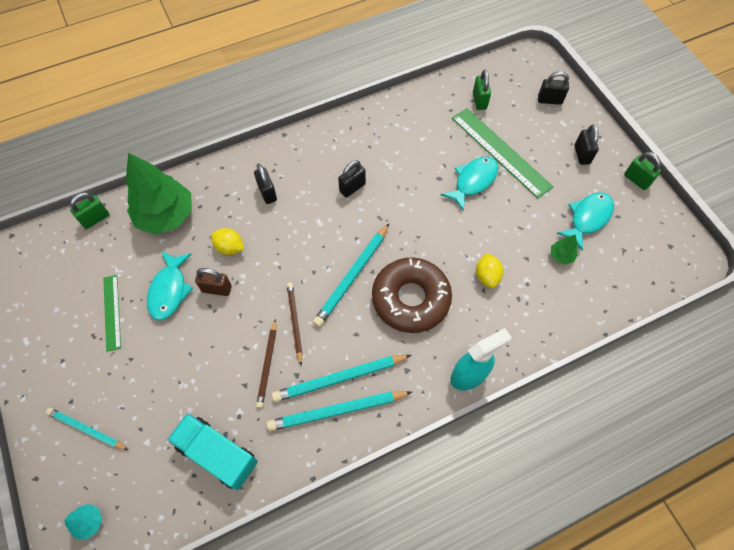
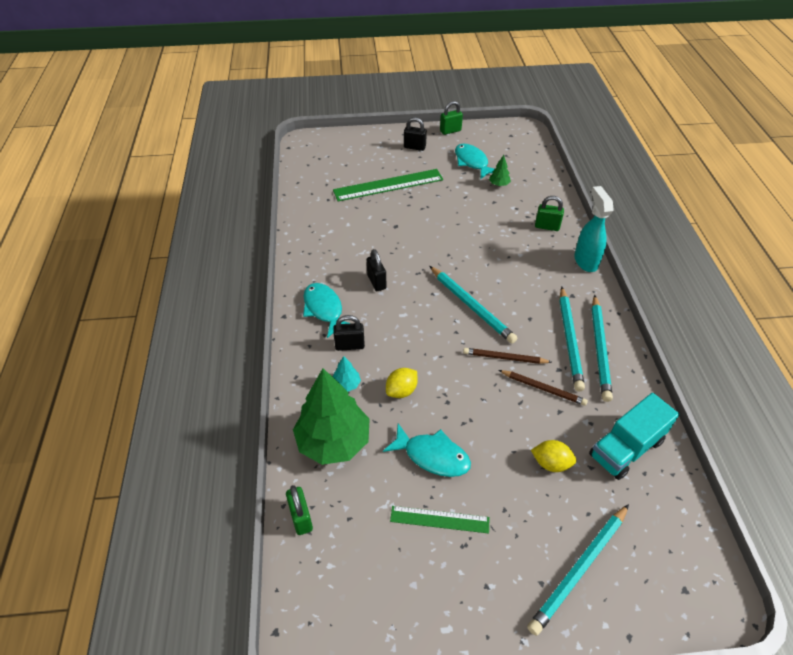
camera: 70 degrees left, 15 degrees down
turquoise pencil [46,408,128,450] -> turquoise pencil [527,504,629,636], size x1.55
turquoise tree [64,504,102,540] -> turquoise tree moved to [333,356,361,392]
brown padlock [195,268,232,296] -> none
brown donut [372,257,452,333] -> none
turquoise fish [441,157,498,212] -> turquoise fish moved to [303,283,350,338]
green padlock [473,70,491,110] -> green padlock moved to [535,196,564,231]
yellow lemon [476,253,504,288] -> yellow lemon moved to [531,440,577,472]
black padlock [538,71,569,105] -> none

